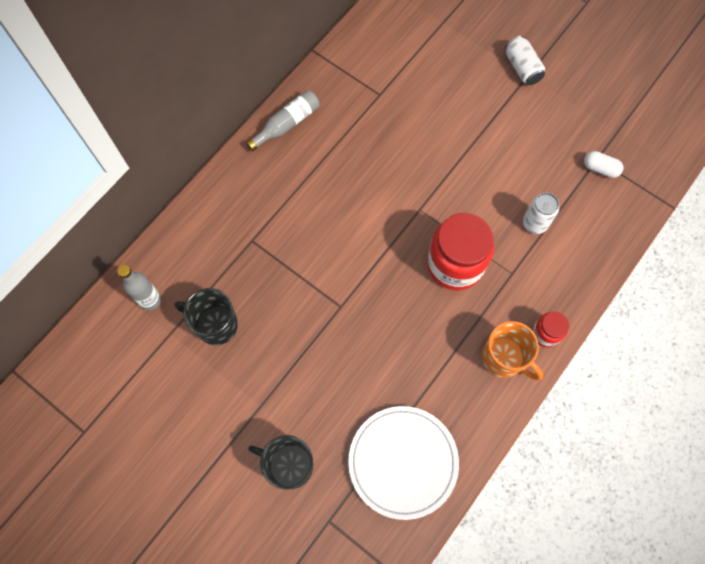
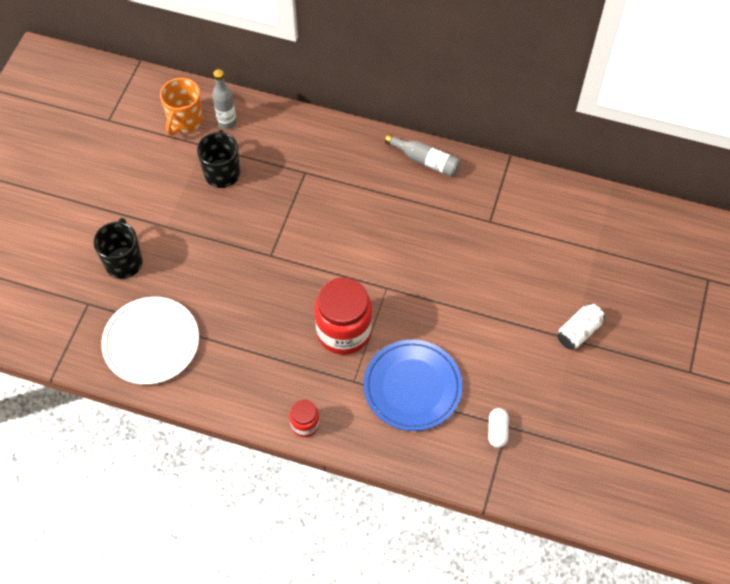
camera: 70 degrees right, 10 degrees down
orange mug [482,321,543,380] -> orange mug moved to [160,78,203,136]
white can [523,193,559,234] -> blue plate [363,340,463,431]

